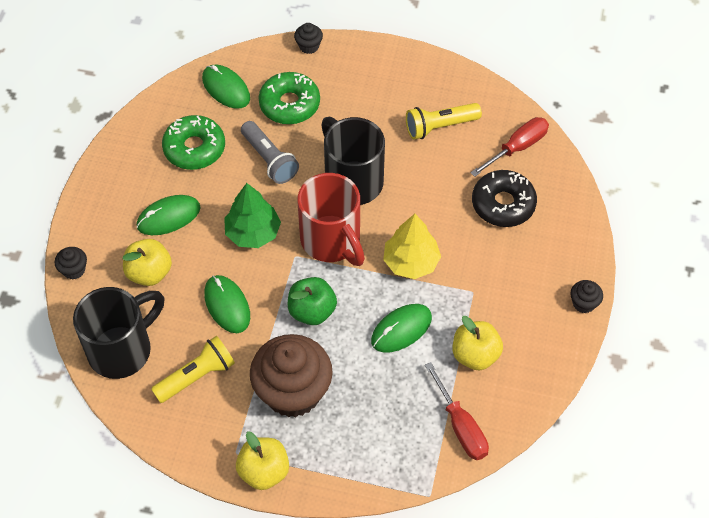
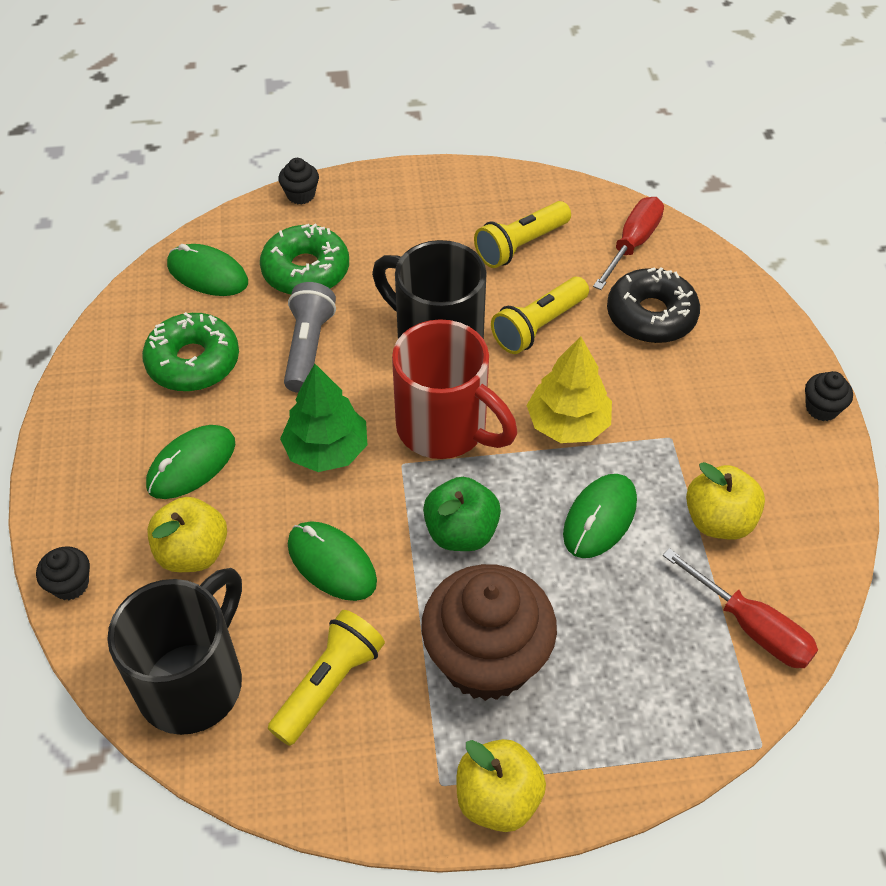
camera: 20 degrees left, 5 degrees down
grey flashlight [241,121,299,184] -> grey flashlight turned 120 degrees counterclockwise [284,282,336,393]
none -> yellow flashlight [491,277,589,354]

